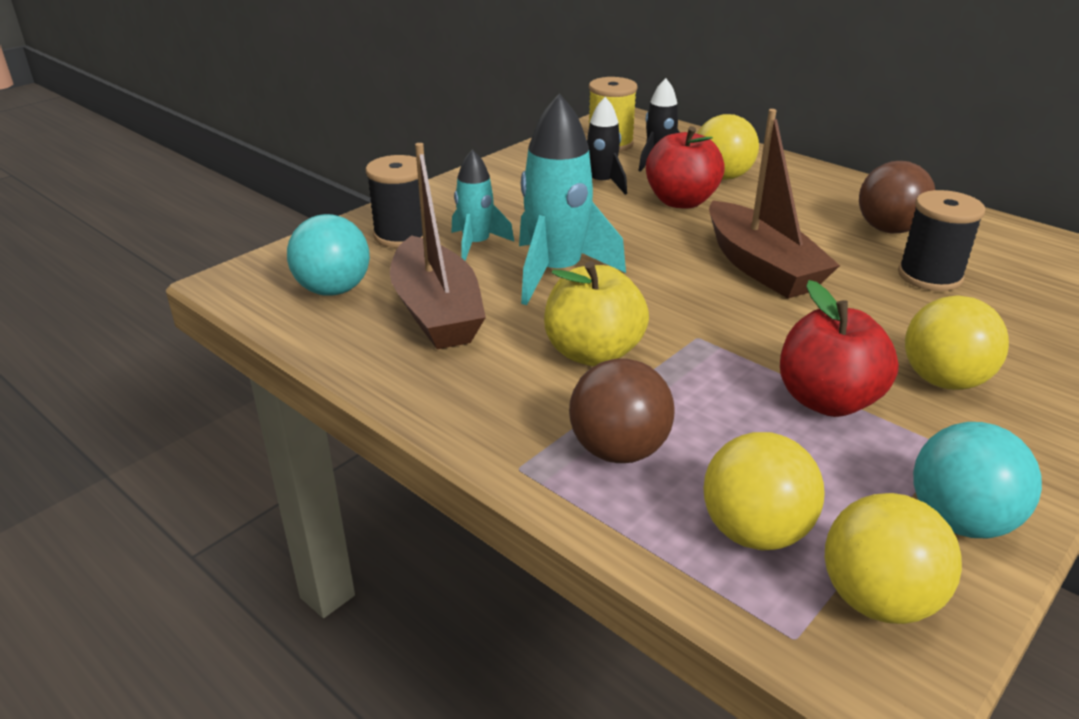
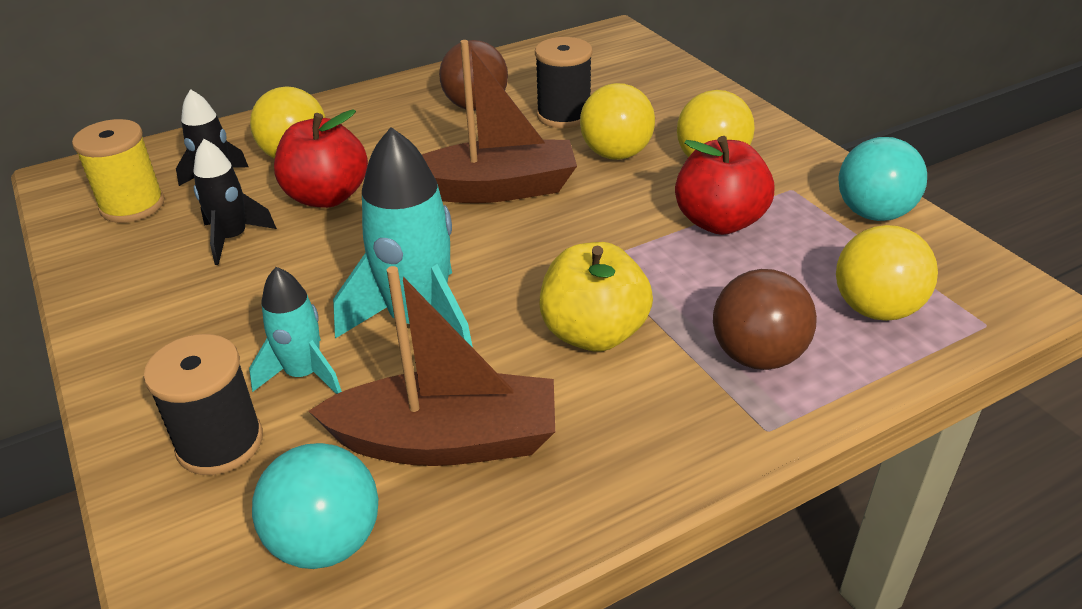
camera: 70 degrees left, 5 degrees up
yellow ball [825,493,962,624] -> yellow ball moved to [580,83,655,160]

